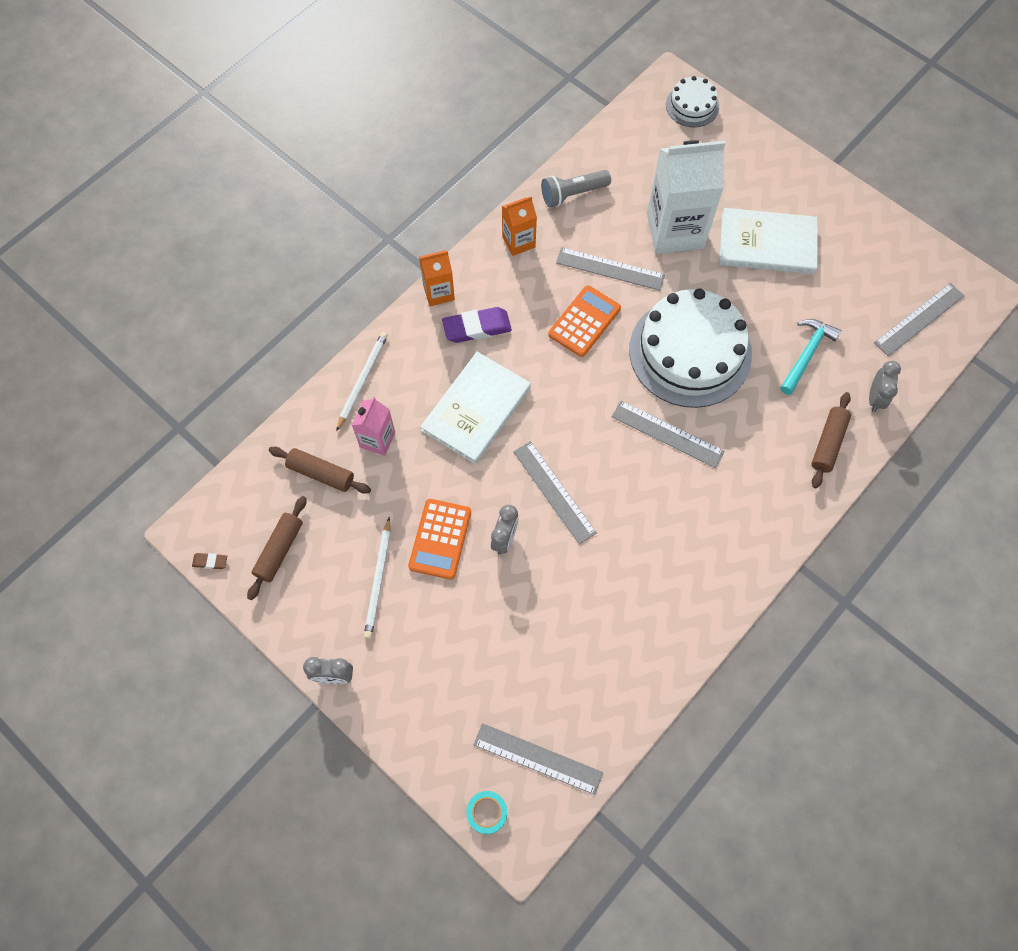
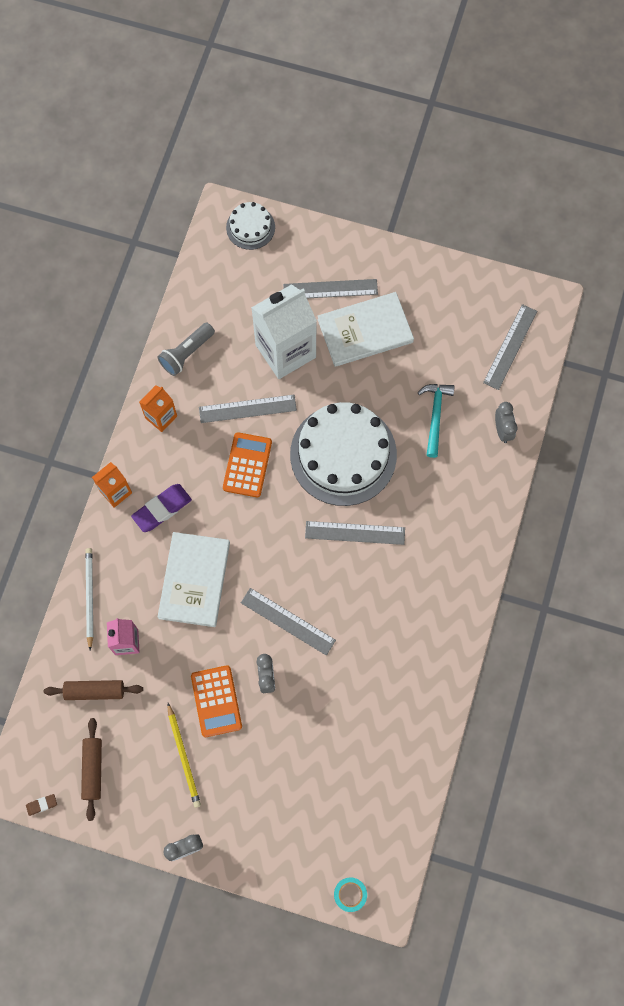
camera: 25 degrees left, 5 degrees up
white pencil [364,517,391,639] -> yellow pencil [168,703,201,808]
grey ruler [474,723,603,795] -> grey ruler moved to [283,279,378,298]
brown rolling pin [811,392,851,488] -> none

